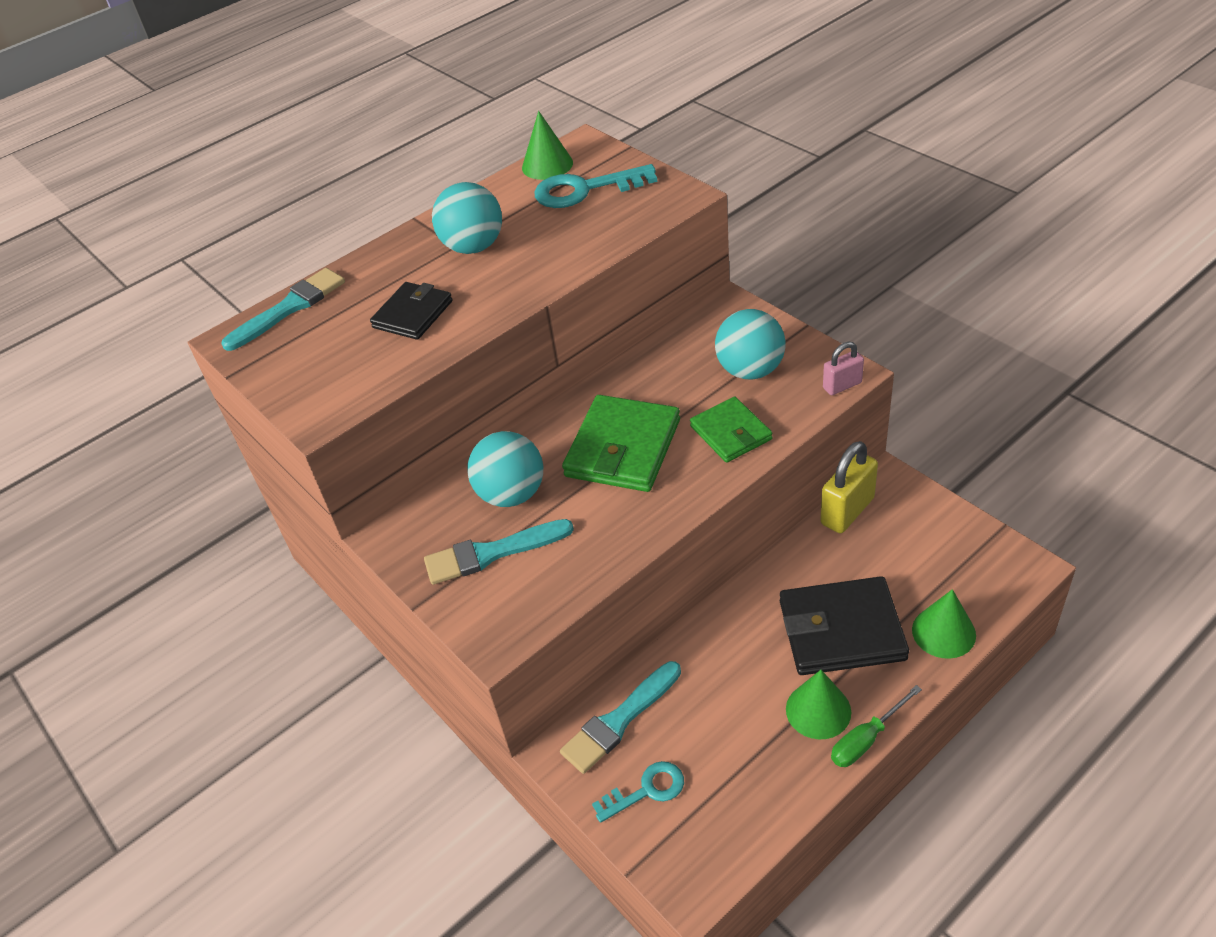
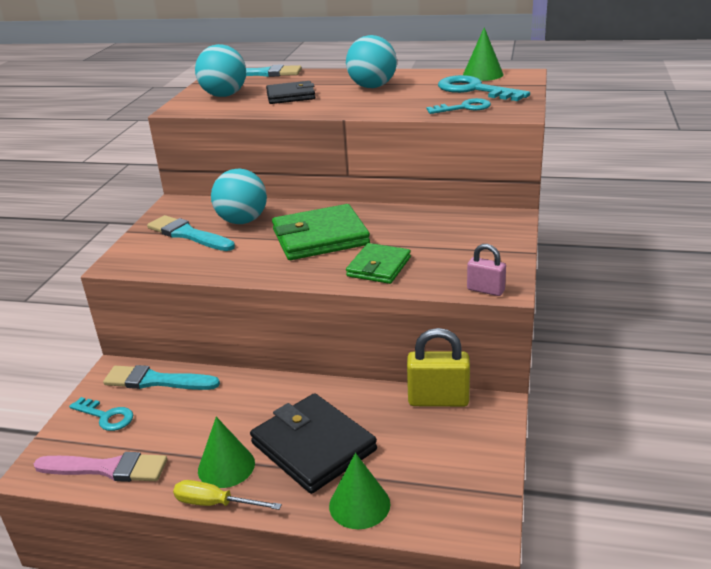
camera: 50 degrees right, 15 degrees down
turquoise ball [715,309,786,379] -> turquoise ball moved to [195,44,246,97]
green screwdriver [831,685,922,767] -> yellow screwdriver [173,480,282,510]
none -> pink brush [34,452,167,482]
none -> turquoise key [426,98,491,114]

